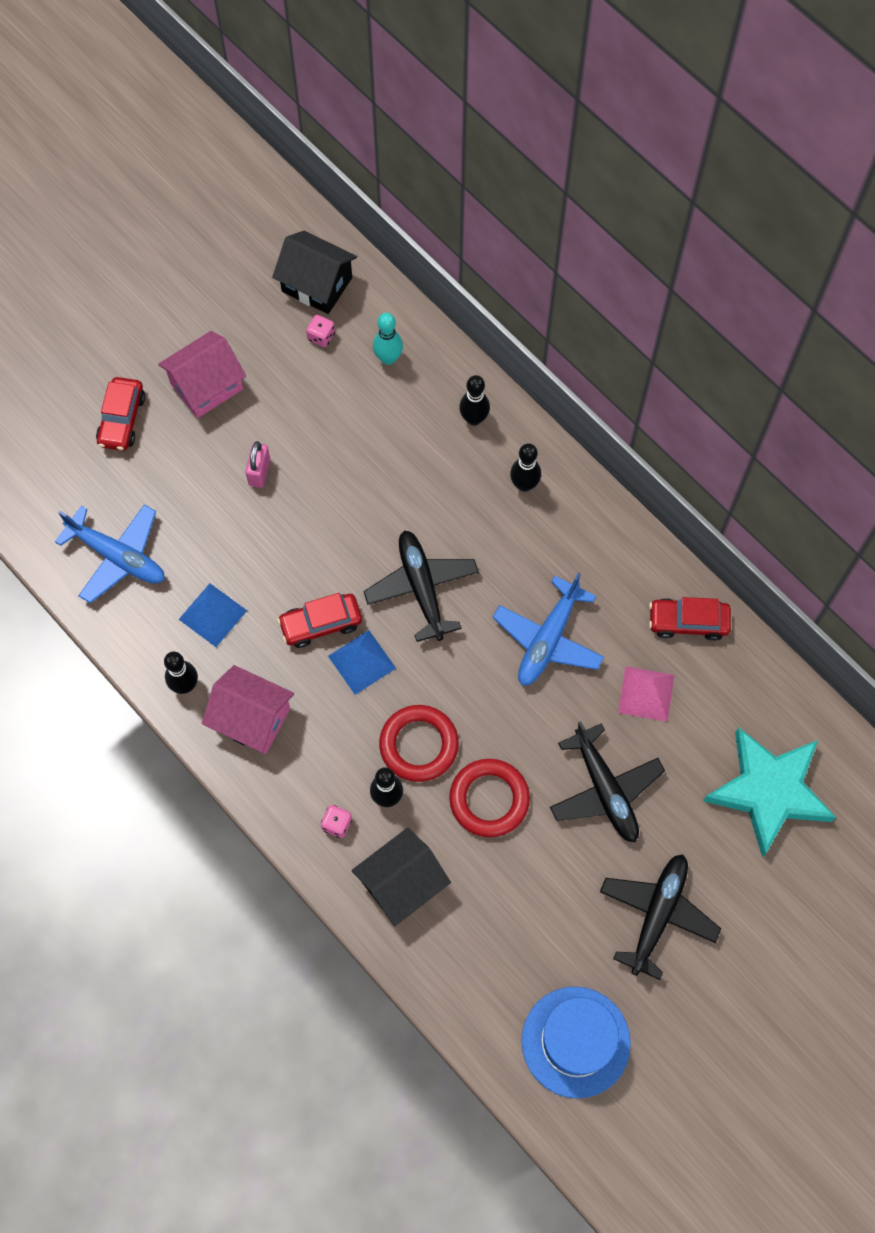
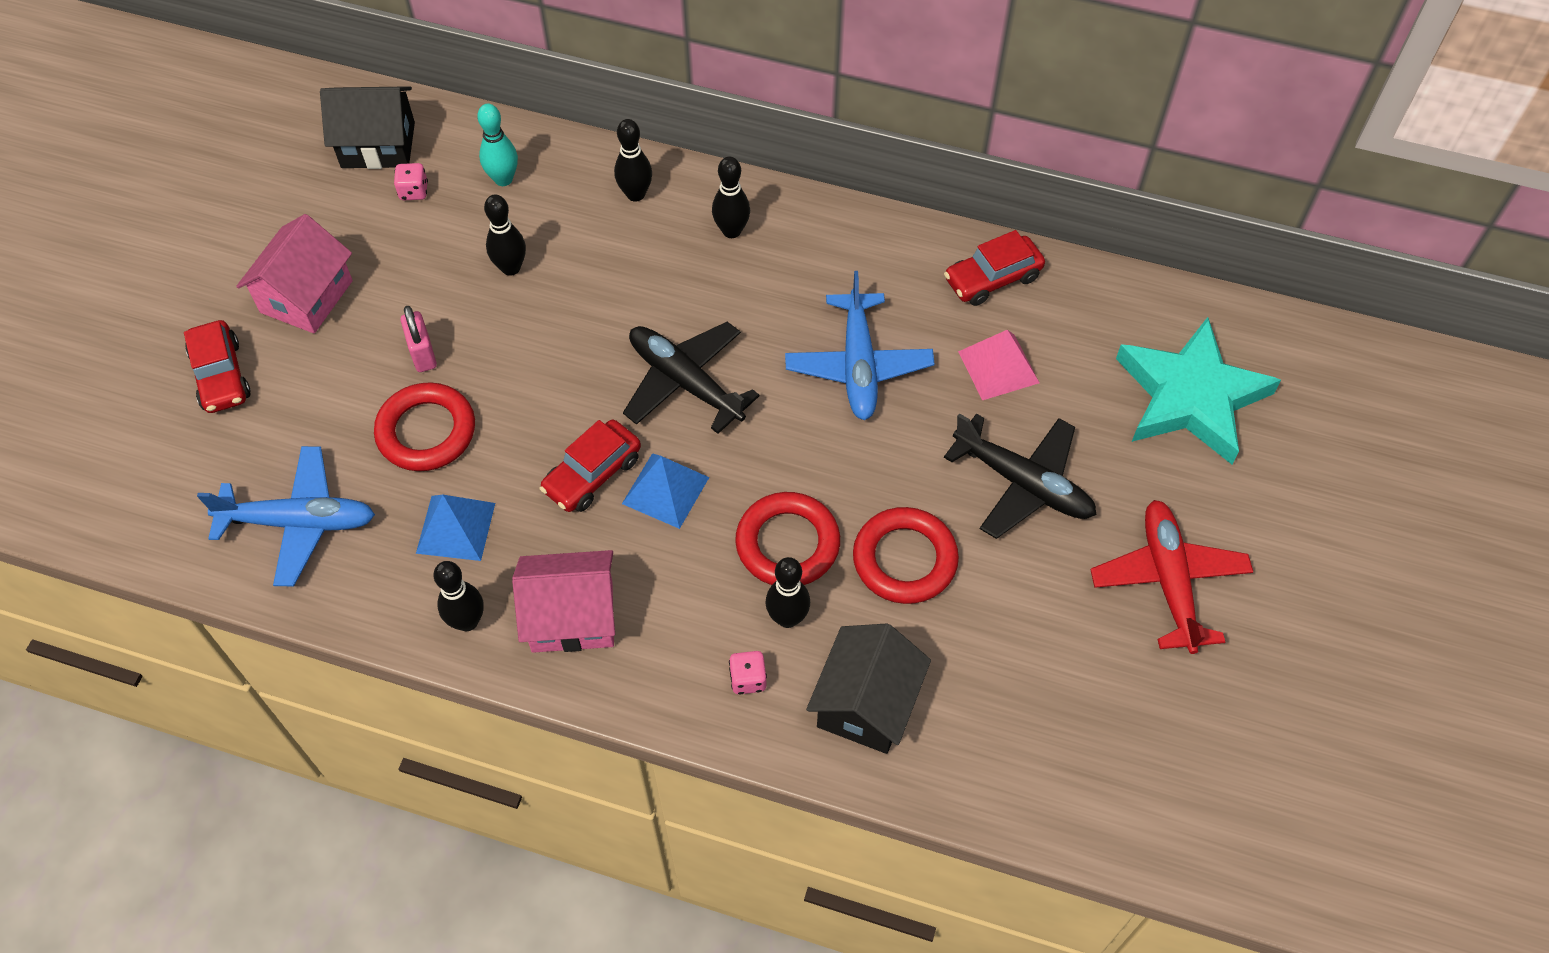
camera: 30 degrees left, 10 degrees down
blue hat [522,986,631,1099] -> none
black plane [600,854,721,980] -> red plane [1090,500,1253,654]
none -> red ring [374,382,475,471]
none -> black bowling pin [484,194,526,276]

